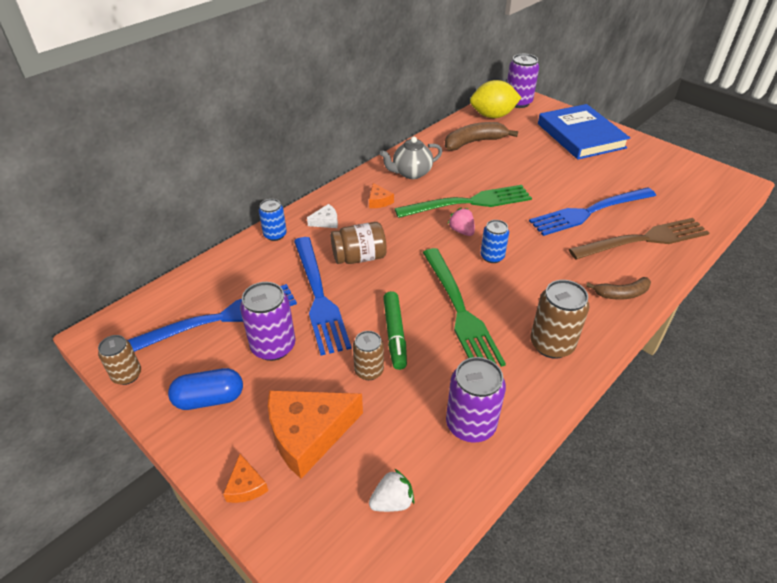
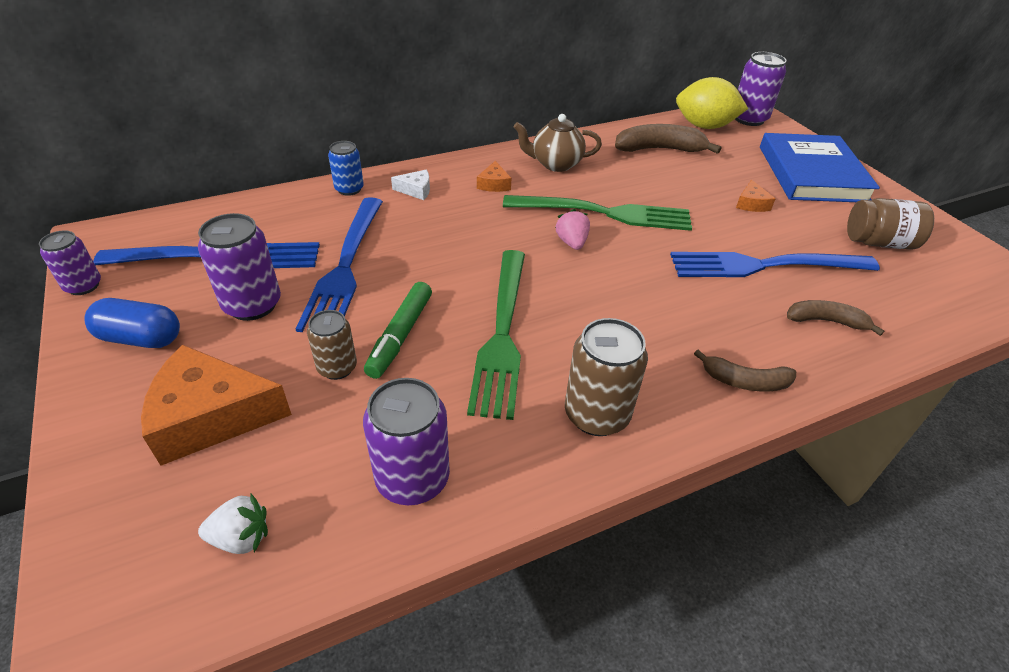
camera: 20 degrees right, 0 degrees up
brown can [98,335,141,385] -> purple can [39,230,101,295]
orange cheese [223,454,268,503] -> orange cheese moved to [736,180,776,212]
brown jar [331,222,387,264] -> brown jar moved to [847,198,934,250]
grey teapot [380,137,442,179] -> brown teapot [514,114,602,172]
blue can [480,220,509,263] -> none
brown fork [569,218,709,259] -> brown banana [787,300,885,336]

